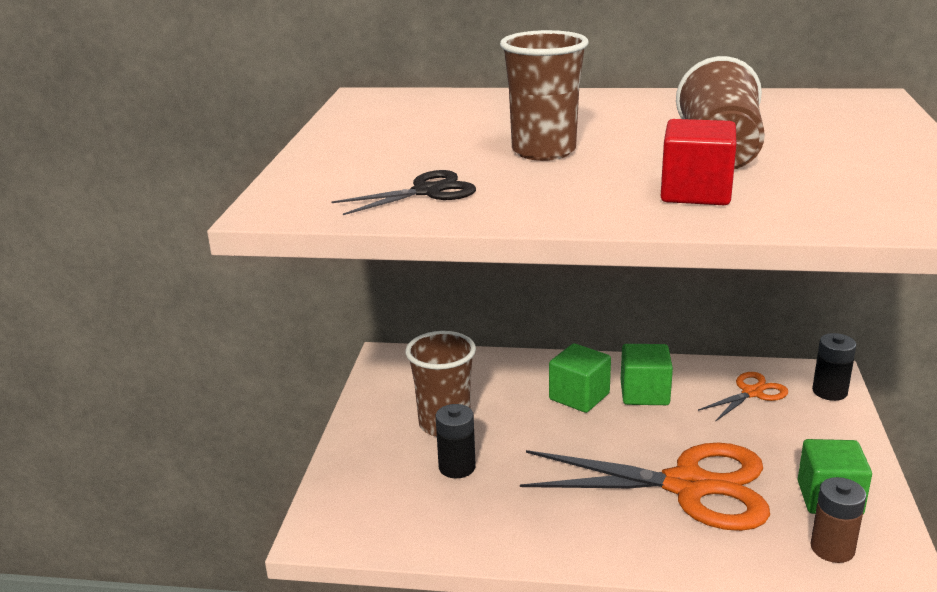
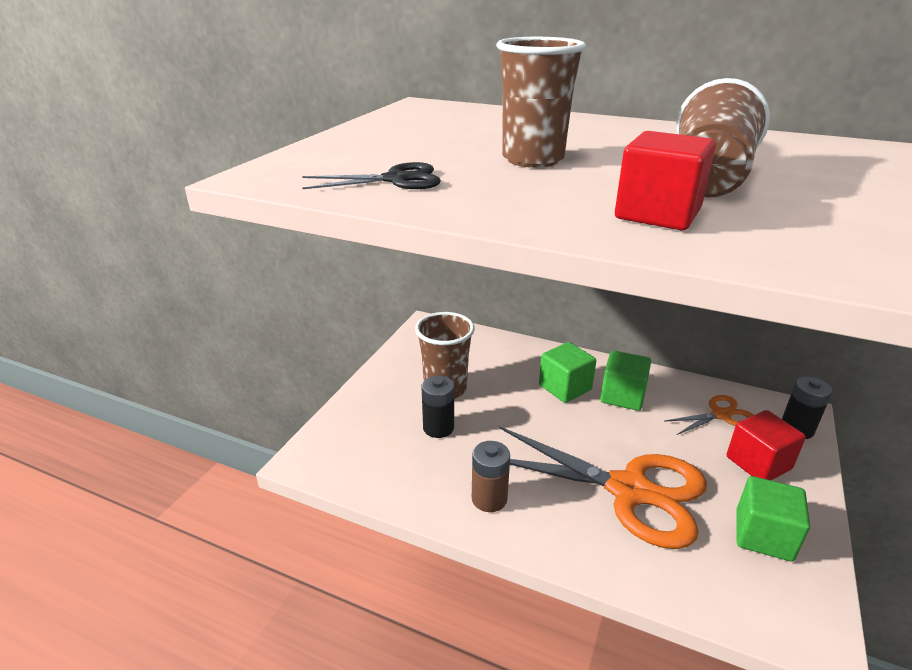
camera: 15 degrees right, 5 degrees up
brown battery [811,477,866,563] -> brown battery moved to [472,441,510,512]
none -> red cube [727,410,806,480]

